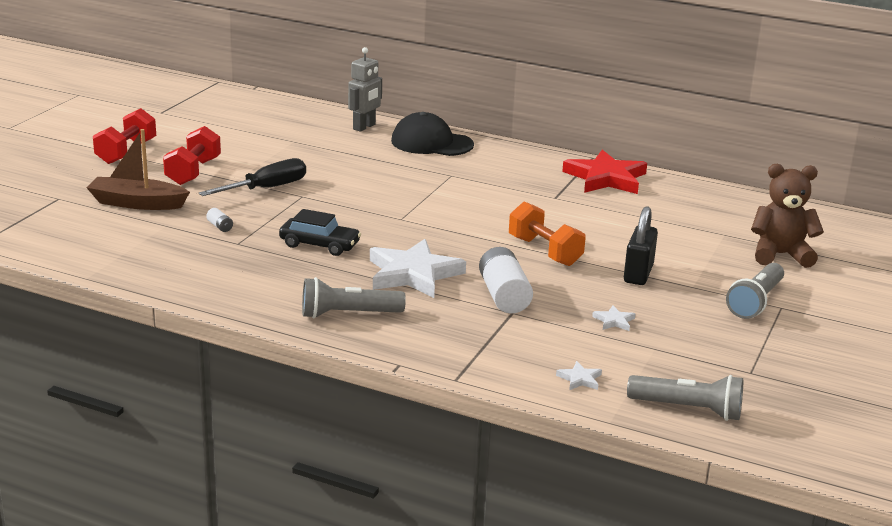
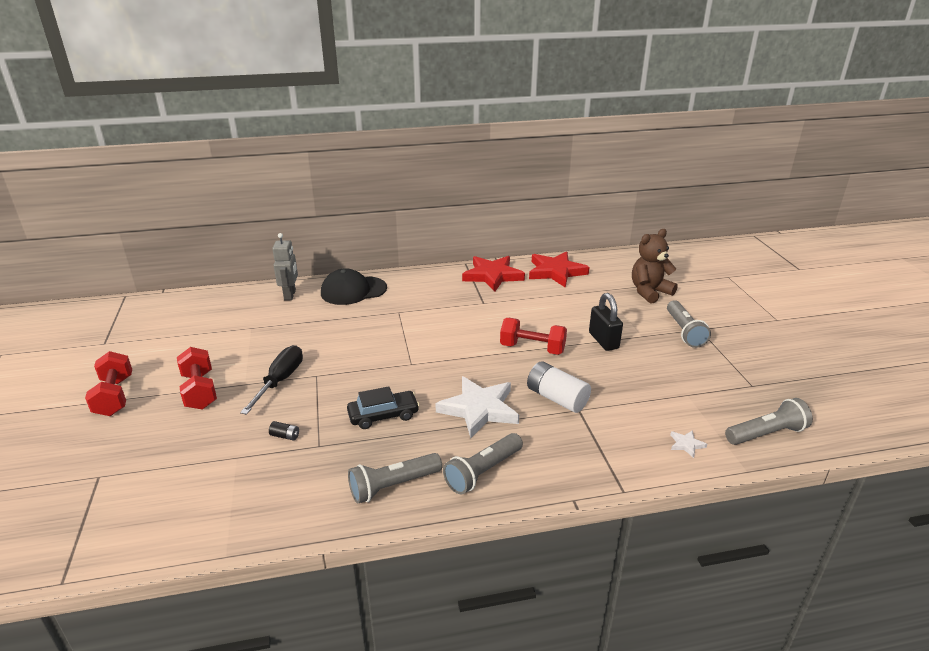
camera: 35 degrees left, 5 degrees up
brown boat [87,129,190,210] -> none
white battery [206,208,233,232] -> black battery [269,421,299,441]
orange dumbbell [509,201,586,266] -> red dumbbell [500,318,567,355]
white star [592,305,635,331] -> none
none -> grey flashlight [348,453,442,504]
none -> red star [529,251,589,288]

